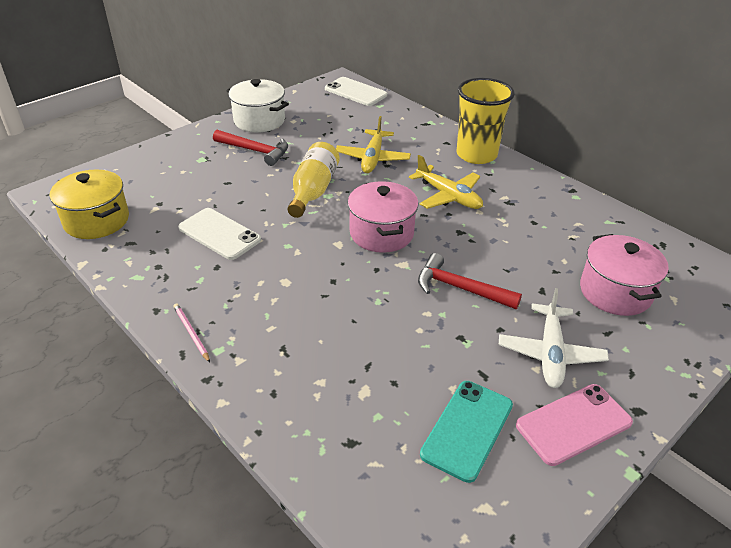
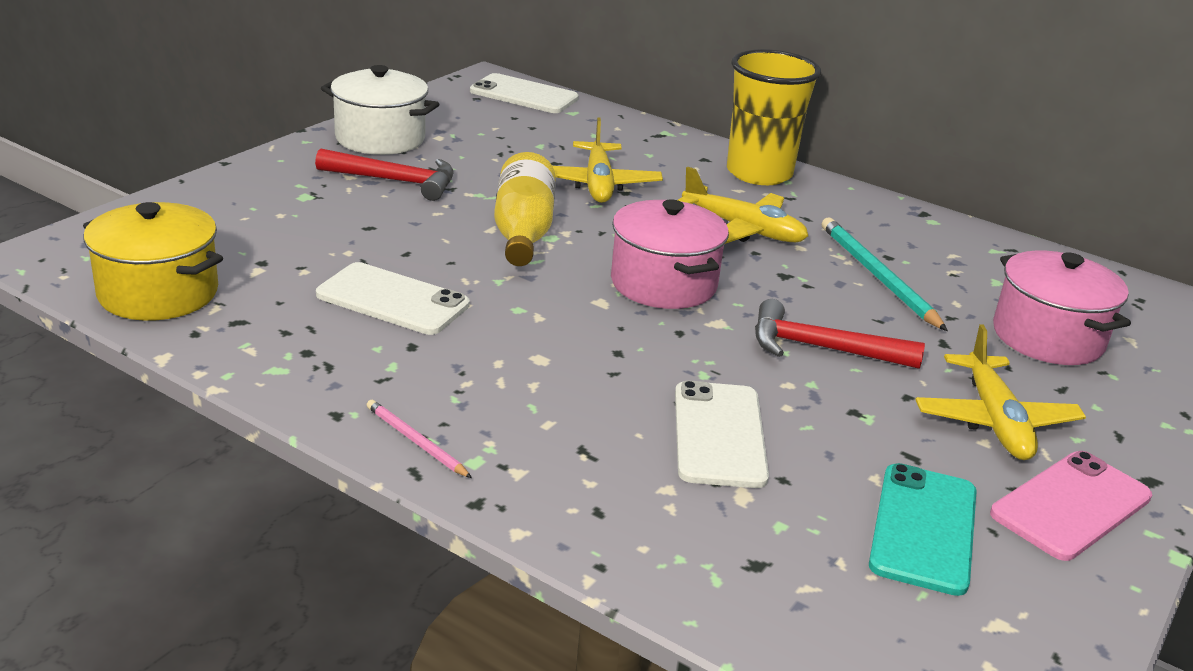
camera: 15 degrees left, 10 degrees down
white plane [499,288,609,388] -> yellow plane [915,324,1086,460]
none -> white phone [675,380,769,488]
none -> turquoise pencil [822,217,948,331]

